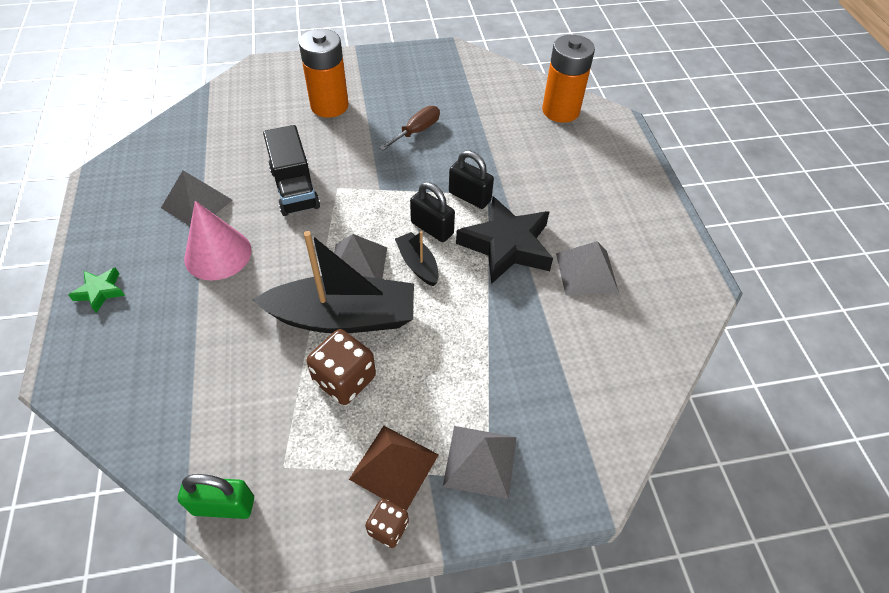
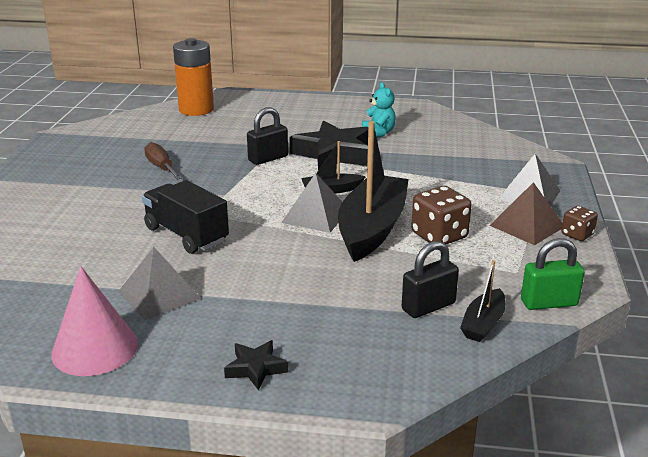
camera: 70 degrees left, 25 degrees down
green star [69,267,125,313] -> black star [224,340,288,390]
green padlock [178,474,254,519] -> green padlock turned 60 degrees clockwise [521,238,585,310]
pink cone [184,201,252,281] -> pink cone moved to [51,266,138,376]
black truck [263,125,320,216] -> black truck turned 135 degrees counterclockwise [142,180,229,254]
orange battery [299,29,349,118] -> none
black padlock [410,182,455,242] -> black padlock moved to [402,241,459,318]
grey pyramid [556,241,619,295] -> turquoise teddy bear [362,83,396,138]
none -> black boat [460,260,506,342]

